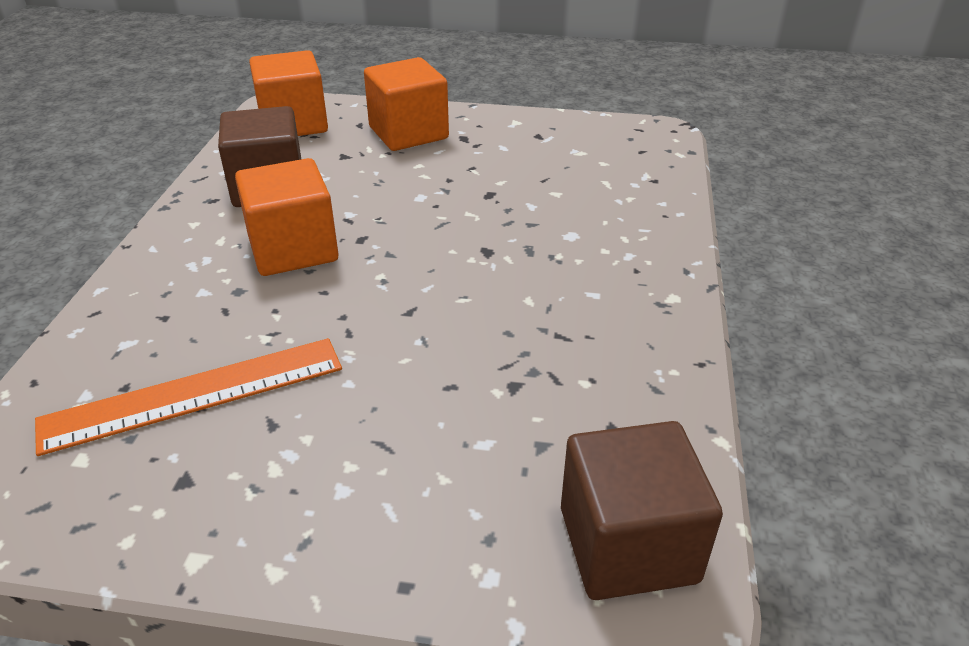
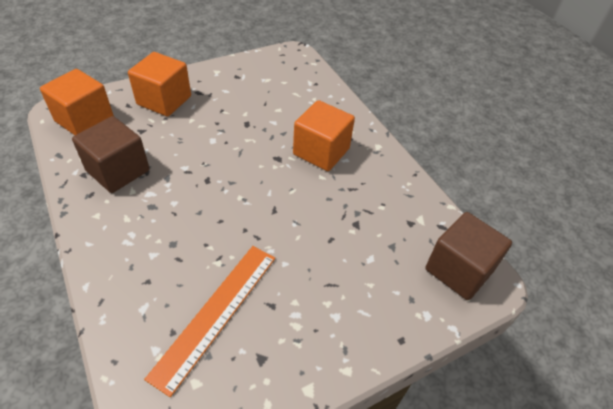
camera: 40 degrees left, 10 degrees up
orange cube [235,158,339,276] -> orange cube moved to [293,100,355,171]

